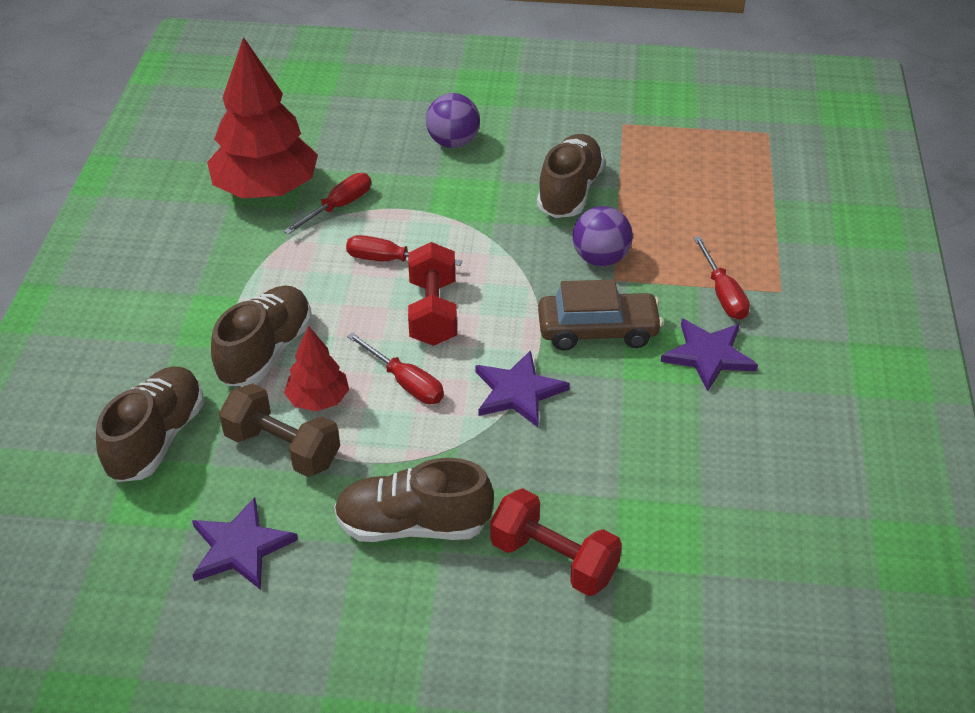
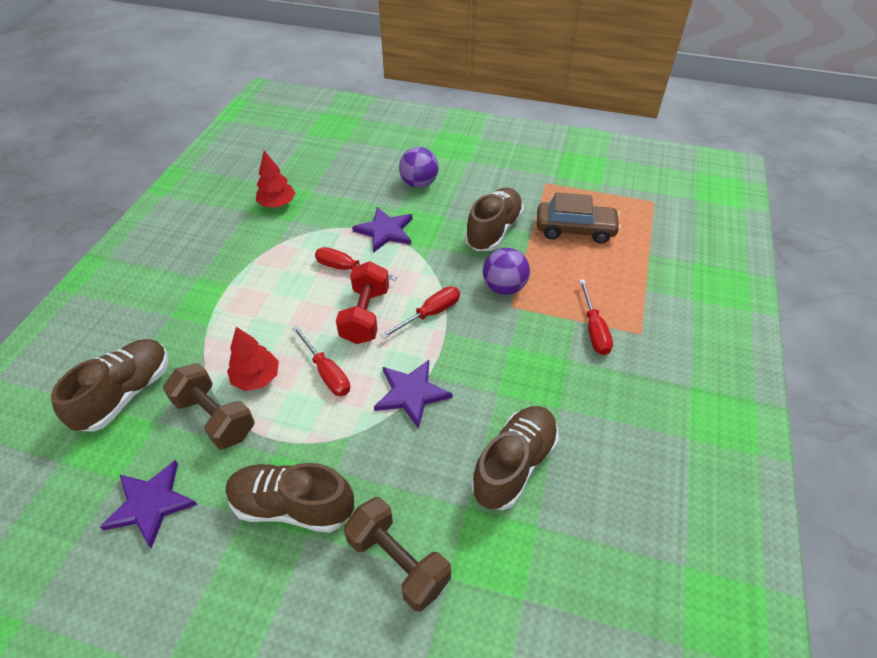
camera: 10 degrees right, 5 degrees up
red tree [207,37,318,199] -> red tree [256,151,296,207], size x0.50
brown shoe [211,285,312,386] -> brown shoe moved to [471,406,559,510]
red screwdriver [284,173,371,235] -> red screwdriver moved to [380,286,460,339]
red dumbbell [490,488,622,596] -> brown dumbbell [344,497,451,611]
brown car [538,280,663,351] -> brown car moved to [537,192,621,244]
purple star [661,319,758,391] -> purple star moved to [352,207,412,253]

